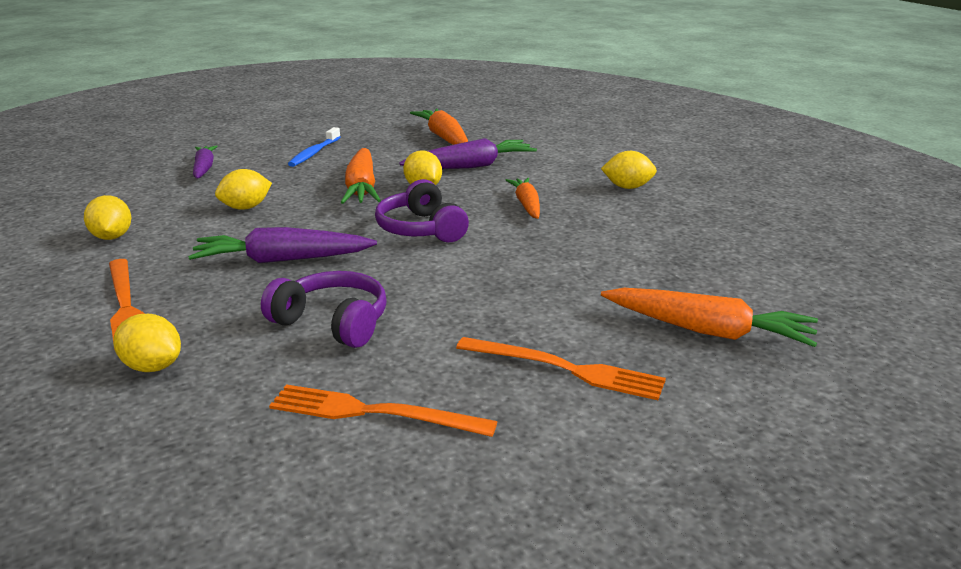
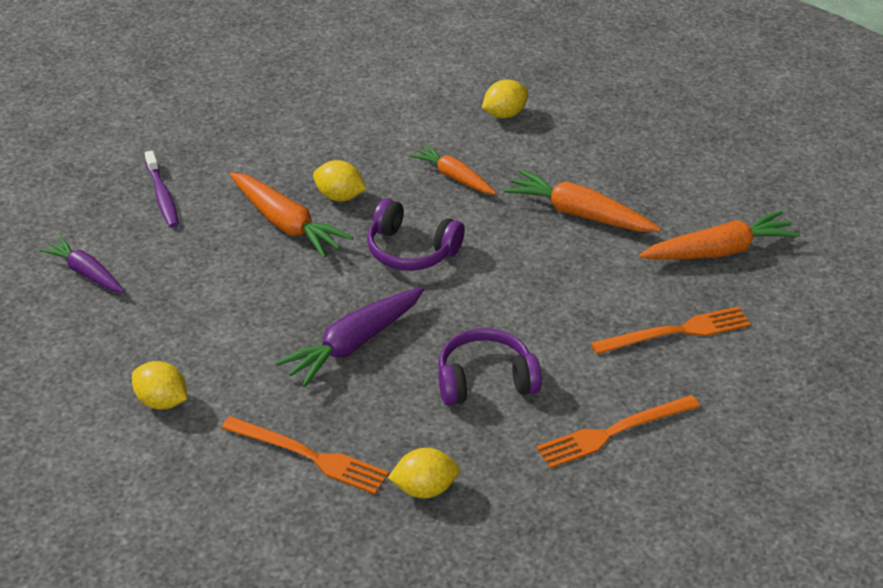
camera: 40 degrees left, 15 degrees up
yellow lemon [215,169,272,210] -> none
blue toothbrush [288,127,340,167] -> purple toothbrush [145,151,179,228]
purple carrot [399,138,537,169] -> none
orange carrot [410,109,468,145] -> orange carrot moved to [504,169,661,232]

